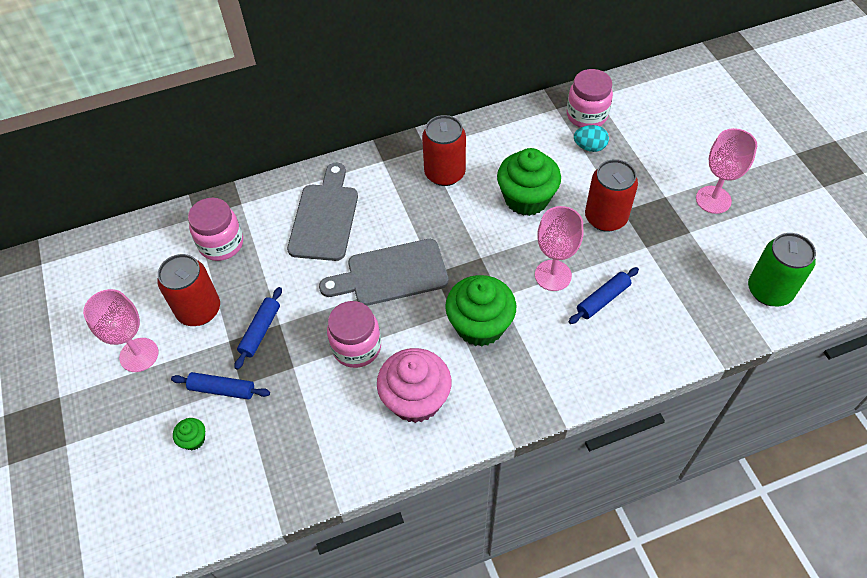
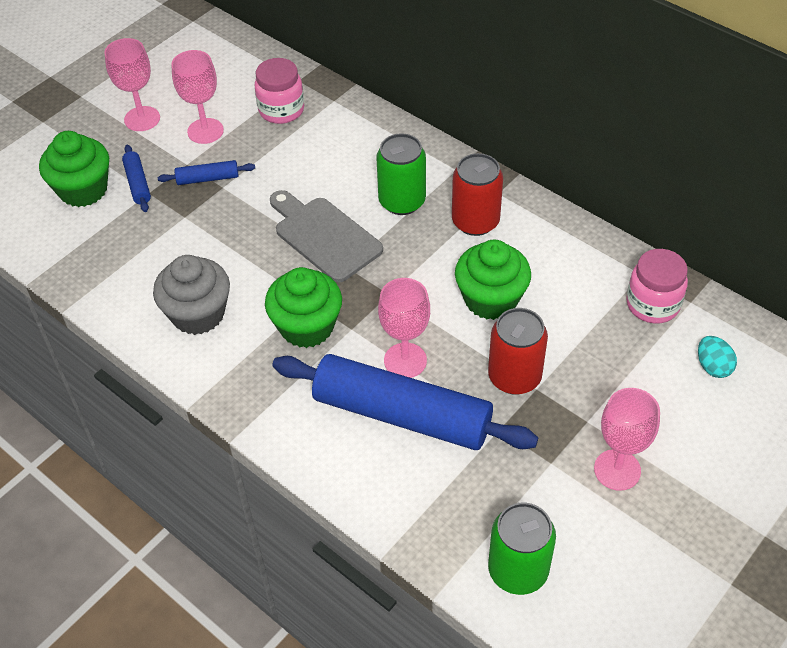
camera: 60 degrees right, 5 degrees down
red can [157,254,220,326] -> pink goblet [171,50,224,144]
green cupcake [173,418,205,450] -> green cupcake [39,131,109,207], size x2.30
grey cutting board [287,163,358,261] -> none
pink jar [327,301,381,368] -> none
pink cupcake [377,348,451,423] -> grey cupcake [153,255,230,335]
blue rolling pin [569,267,639,324] -> blue rolling pin [272,354,538,450], size x2.40
turquoise egg [574,125,609,152] -> turquoise egg moved to [698,336,737,378]
none -> green can [376,133,426,215]

